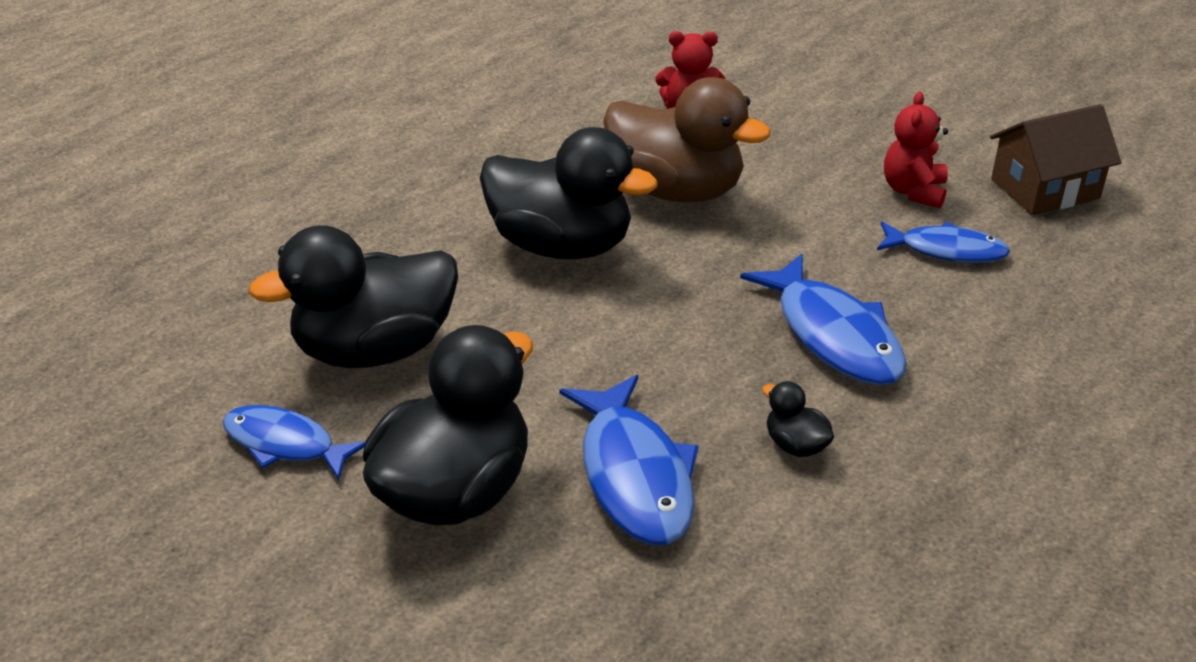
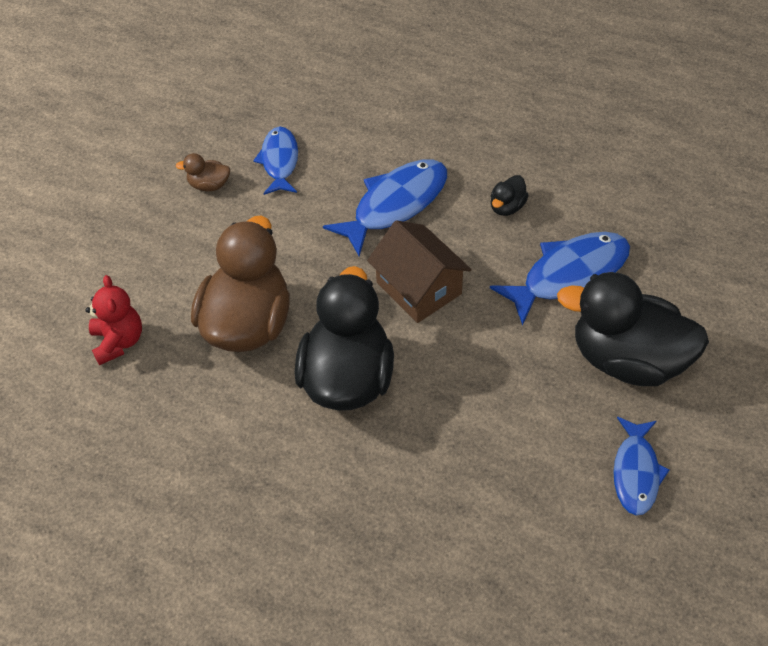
camera: 105 degrees left, 15 degrees up
black duck [249,225,458,368] -> none
red teddy bear [884,92,948,208] -> brown duck [176,153,230,191]
brown house [990,104,1121,215] -> brown house moved to [367,220,472,323]

